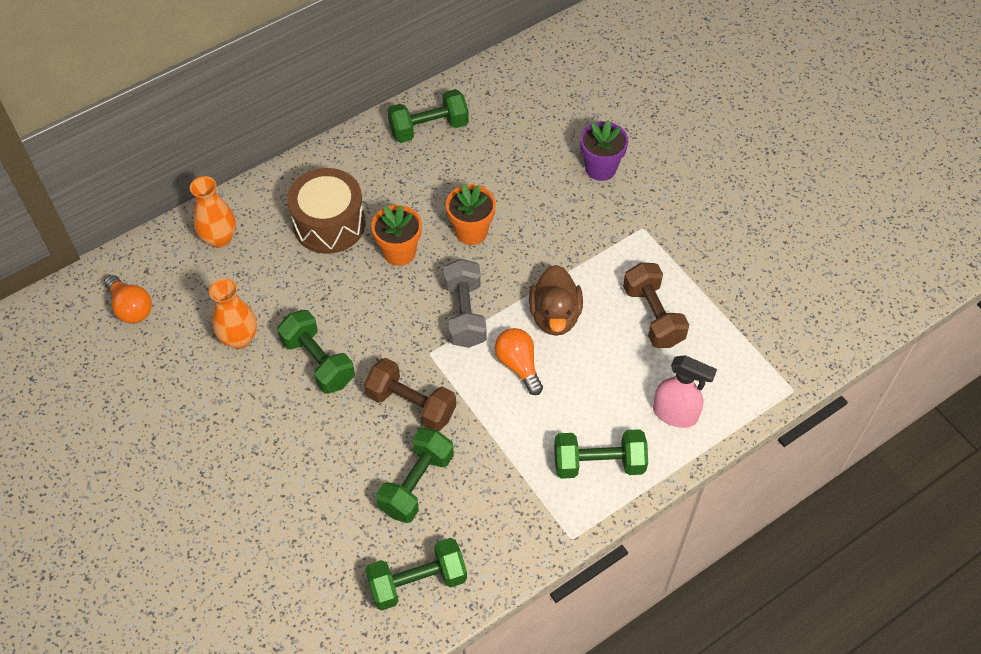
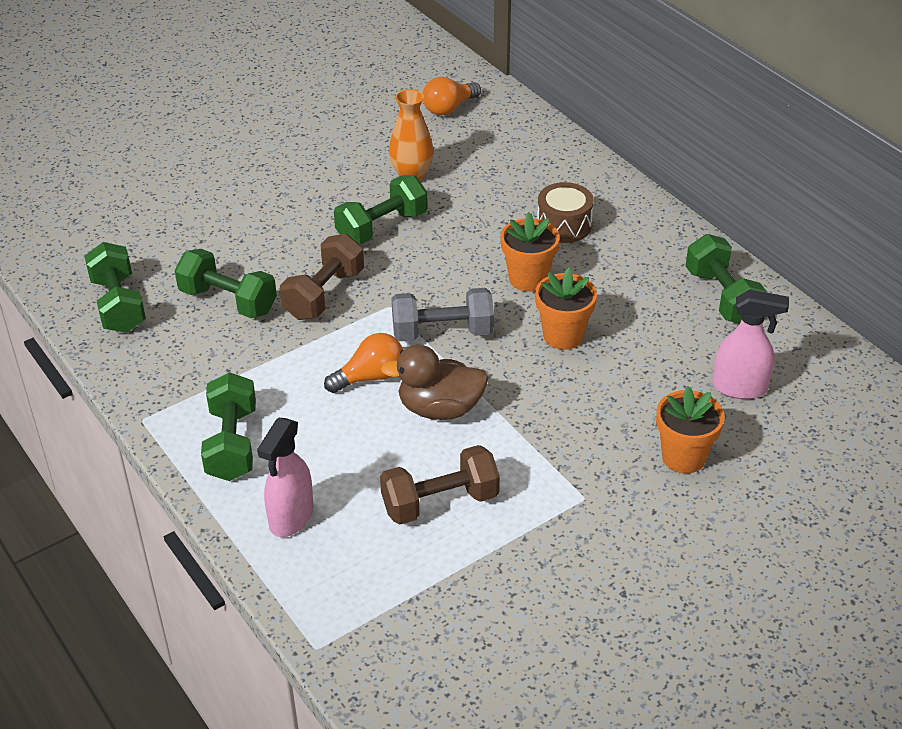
camera: 90 degrees right, 15 degrees down
orange vase [190,176,236,248] -> none
brown drum [287,168,366,254] -> brown drum [537,182,594,243], size x0.66
purple flower pot [580,120,628,181] -> orange flower pot [656,386,725,473]
none -> pink spray bottle [712,289,789,399]

